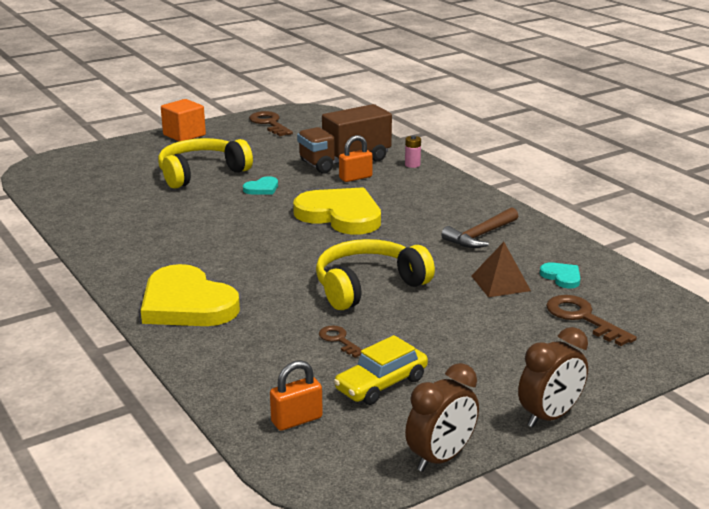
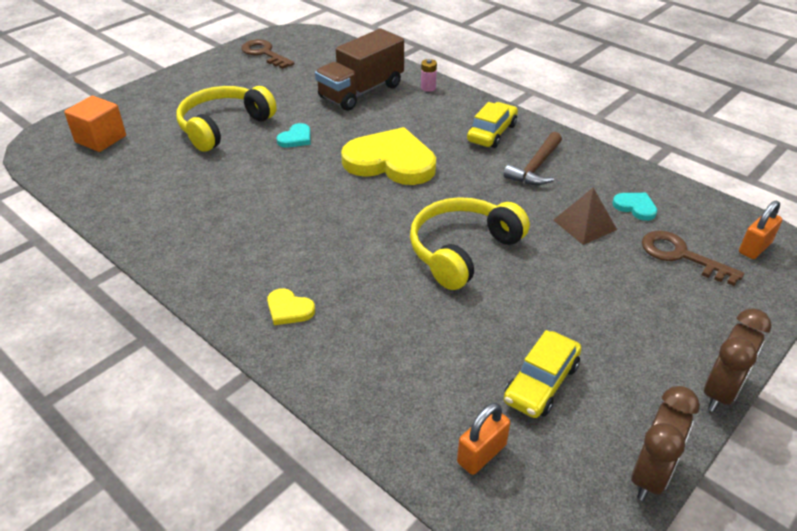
camera: 15 degrees left, 15 degrees up
yellow heart [141,264,240,326] -> yellow heart [267,288,315,325], size x0.43
orange cube [161,99,206,141] -> orange cube moved to [64,96,126,152]
brown key [319,326,362,358] -> none
orange padlock [339,135,373,182] -> orange padlock moved to [739,201,782,259]
none -> yellow car [467,102,518,148]

